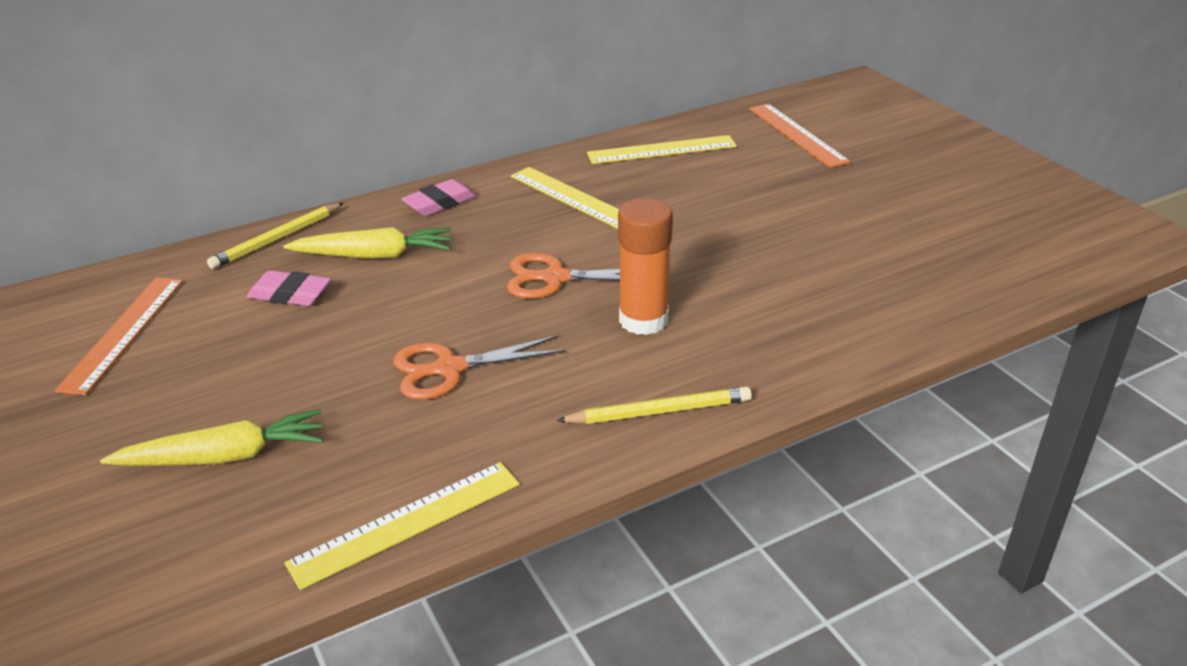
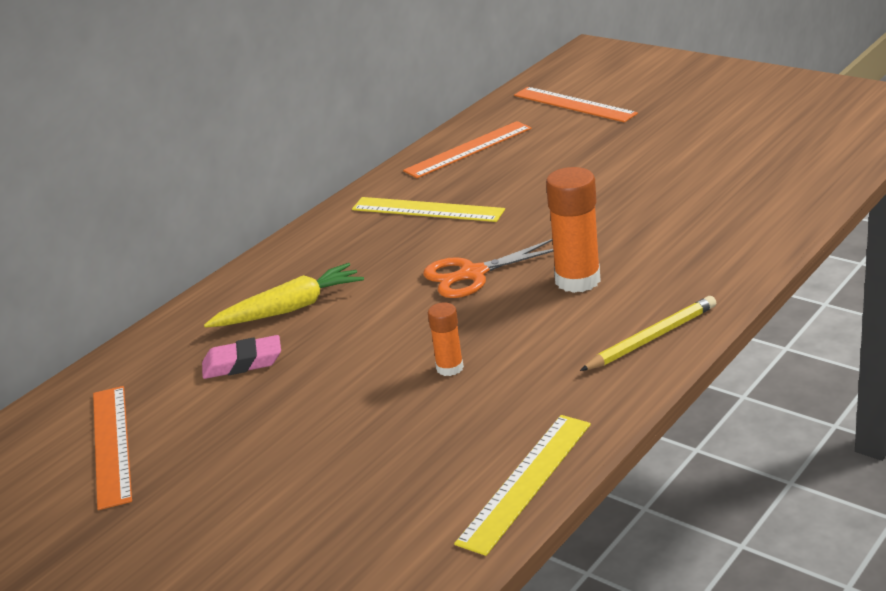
camera: 20 degrees left, 5 degrees down
yellow carrot [100,409,323,466] -> none
yellow pencil [207,203,343,269] -> none
orange scissors [393,335,567,400] -> orange glue stick [428,303,464,376]
pink eraser [401,179,476,216] -> none
yellow ruler [587,135,737,164] -> orange ruler [403,121,532,178]

